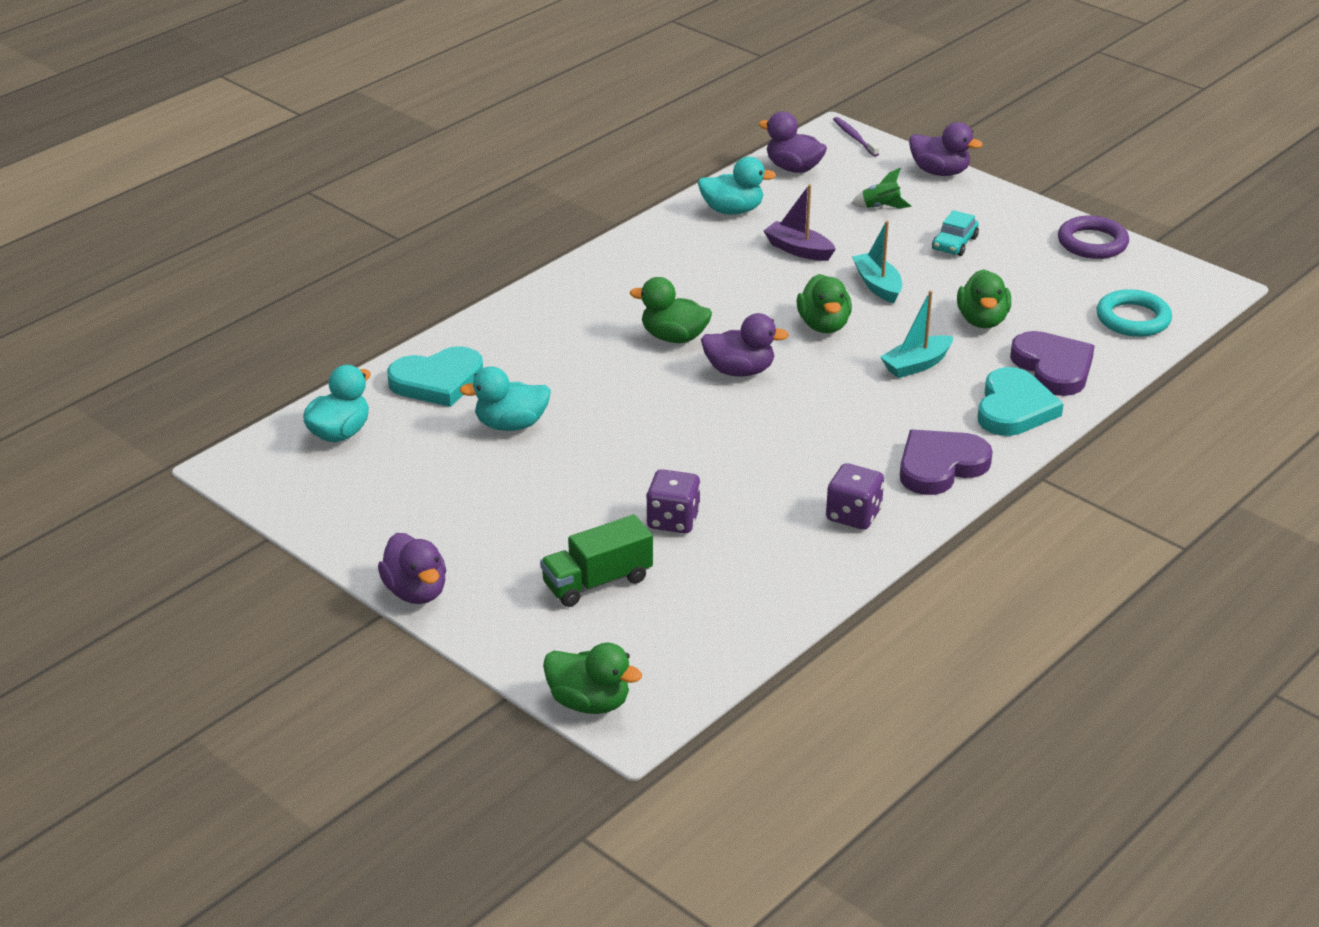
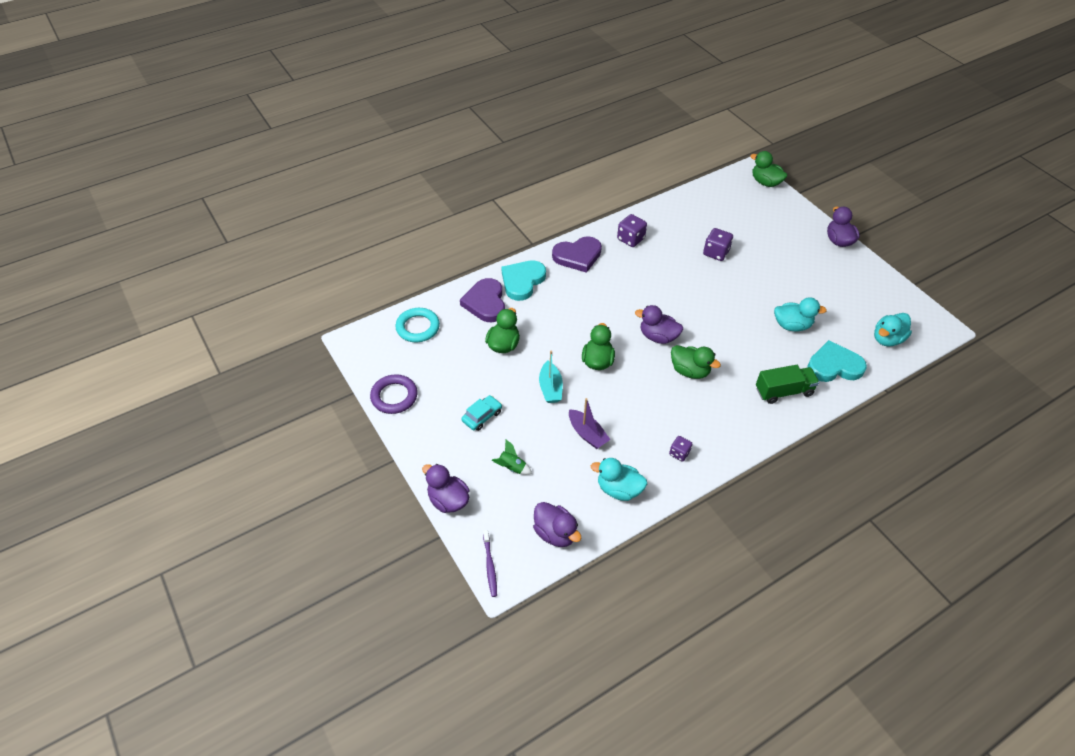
camera: 165 degrees left, 15 degrees up
green truck [540,515,653,607] -> green truck moved to [756,365,820,404]
turquoise boat [880,290,953,378] -> none
none -> purple dice [669,436,692,462]

